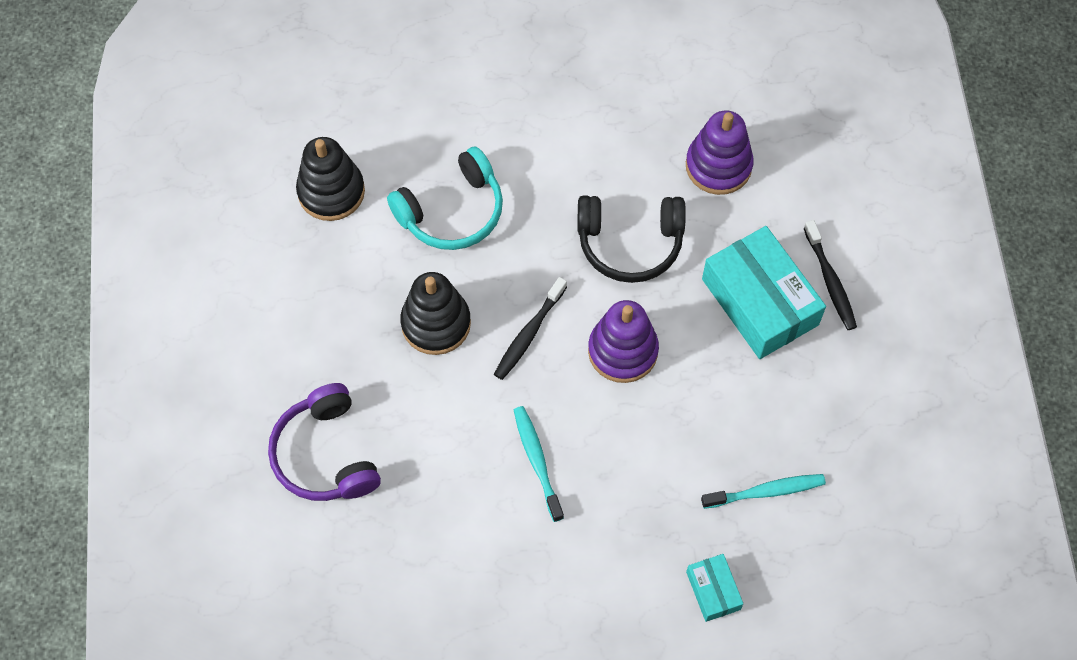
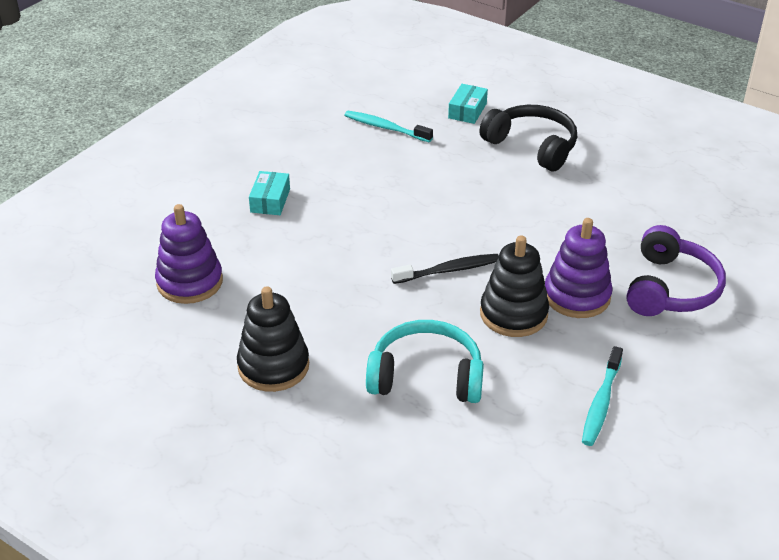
camera: 140 degrees left, 25 degrees down
black stacking toy [296,137,365,221] -> black stacking toy moved to [237,286,309,392]
turquoise toothbrush [514,406,564,522] -> turquoise toothbrush moved to [582,346,623,446]
black headphones [578,195,686,283] -> black headphones moved to [479,105,577,171]
purple stacking toy [588,300,659,383] -> purple stacking toy moved to [545,218,613,318]
turquoise box [702,226,826,359] -> turquoise box [249,171,290,215], size x0.49
black toothbrush [804,220,857,330] -> none

